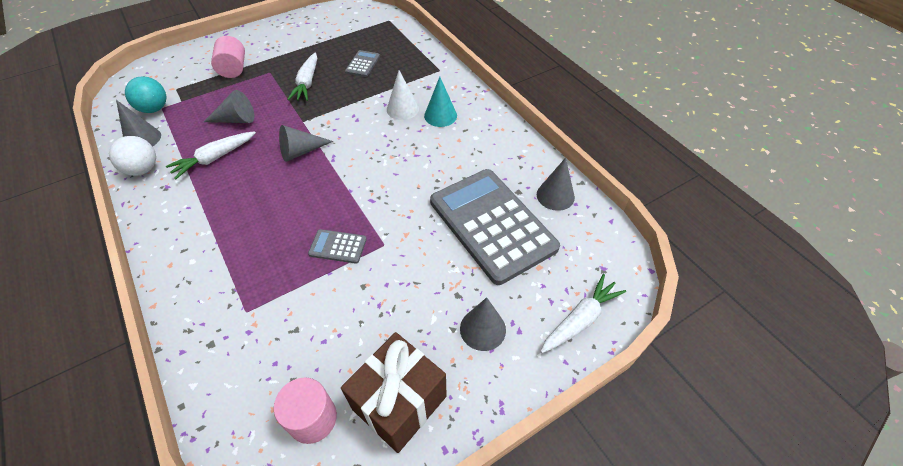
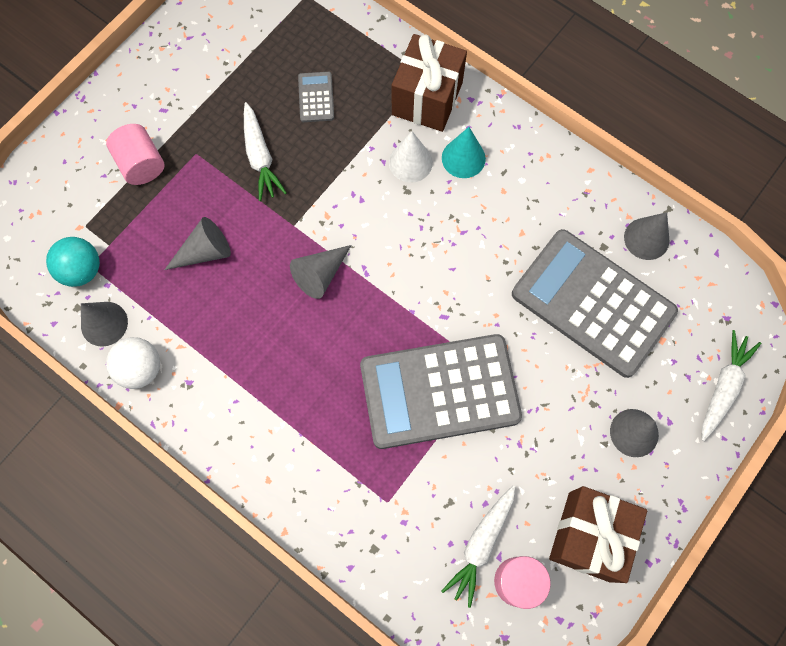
camera: 20 degrees left, 20 degrees up
white carrot [166,131,256,179] -> white carrot moved to [441,485,515,608]
grey calculator [308,229,367,264] -> grey calculator [360,334,522,449], size x2.47
none -> brown gift [392,34,467,132]

